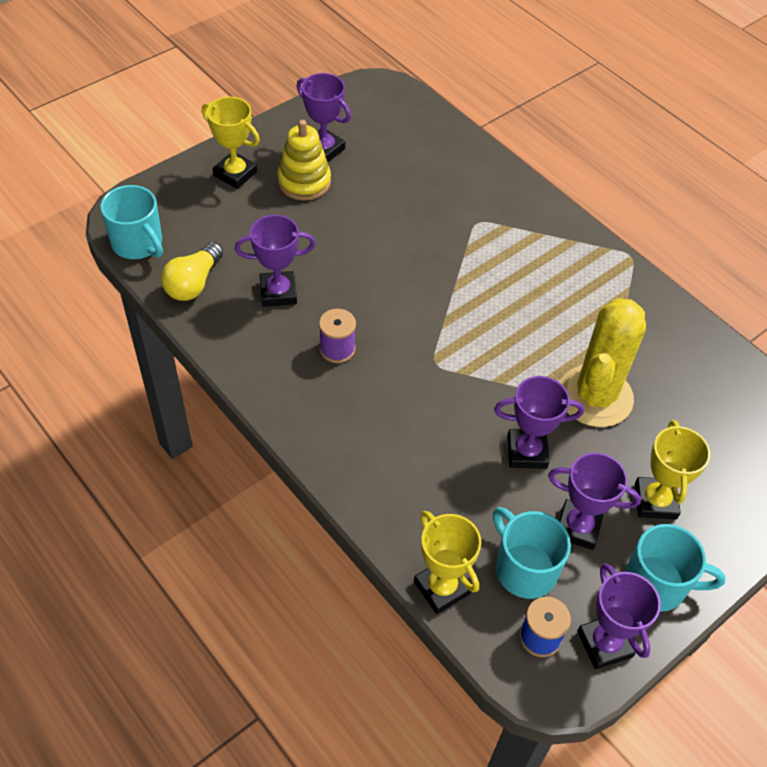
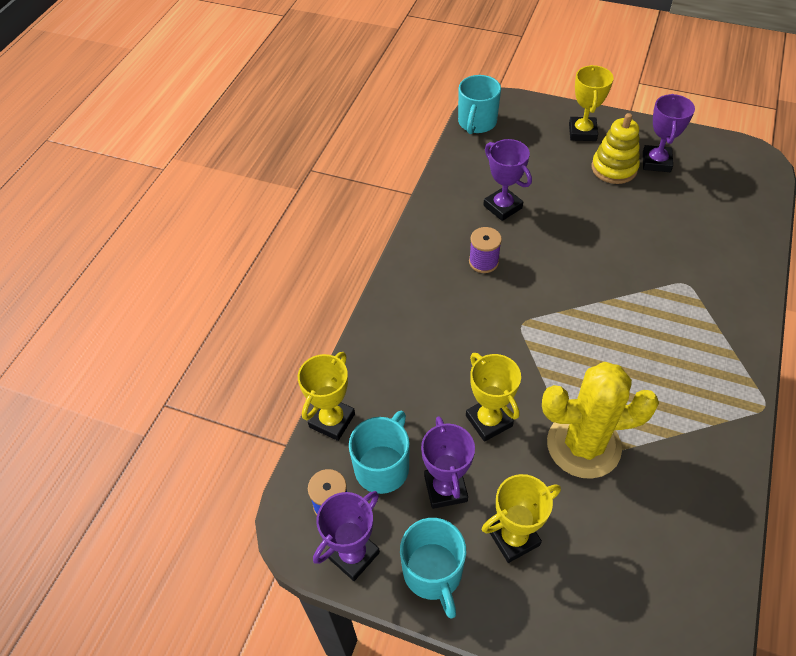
camera: 65 degrees right, 0 degrees up
yellow light bulb [161,242,223,301] -> none
purple trophy [494,376,584,469] -> yellow trophy [466,353,521,442]

